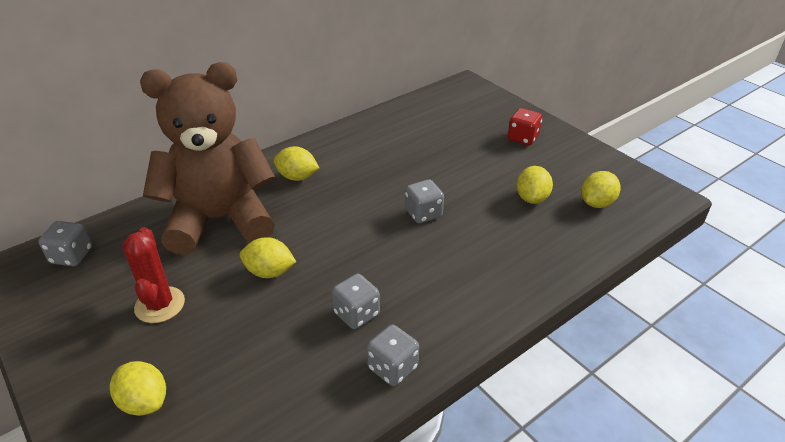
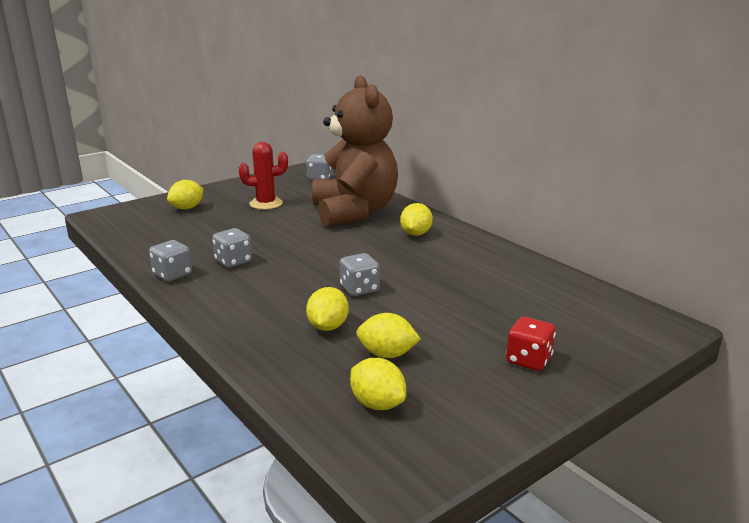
camera: 90 degrees right, 15 degrees down
yellow lemon [240,237,296,278] -> yellow lemon moved to [306,287,349,331]

